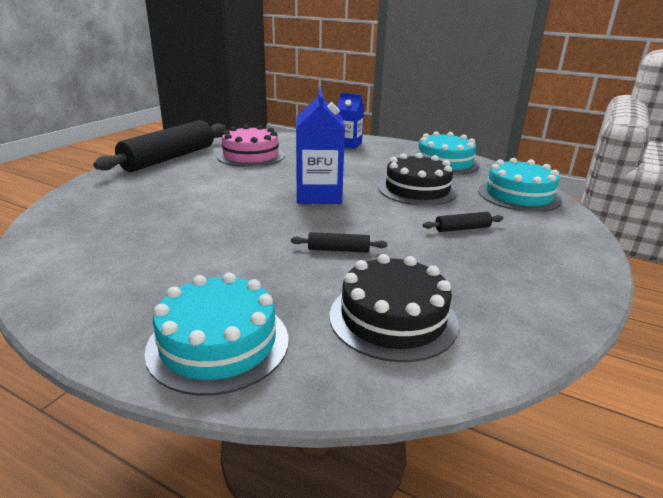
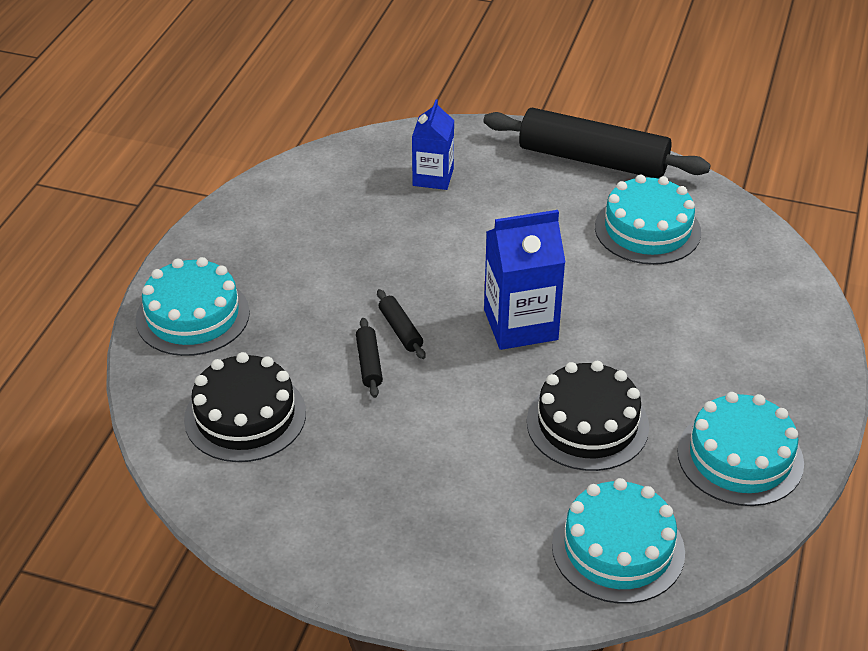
camera: 80 degrees right, 15 degrees up
pink cake [217,125,285,167] -> turquoise cake [595,175,701,265]
blue carton [337,93,364,149] -> blue carton moved to [412,99,454,190]
black rolling pin [423,212,503,232] -> black rolling pin moved to [377,289,425,359]

